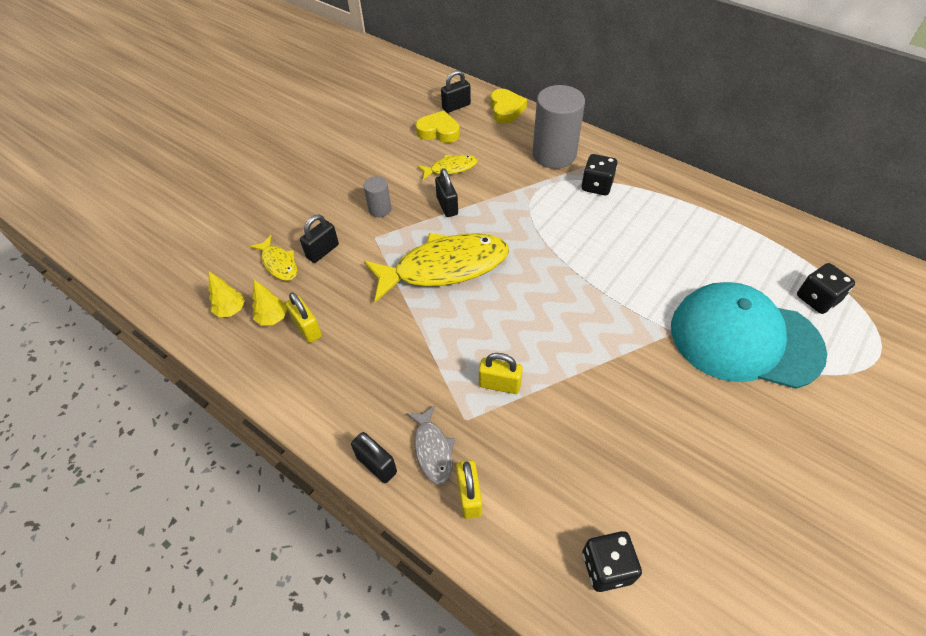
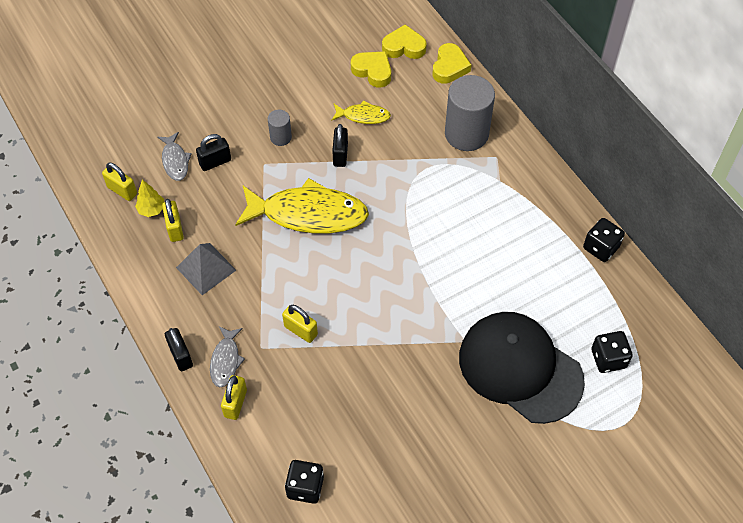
camera: 20 degrees right, 5 degrees up
yellow tree [209,272,245,317] -> yellow padlock [102,162,137,201]
yellow fish [250,235,297,281] -> grey fish [157,132,192,181]
black padlock [441,70,471,113] -> yellow heart [382,25,427,59]
black dice [582,154,618,195] -> black dice moved to [583,218,625,262]
turquoise cap [671,282,827,389] -> black cap [459,312,585,424]
none -> grey pyramid [176,243,236,295]

